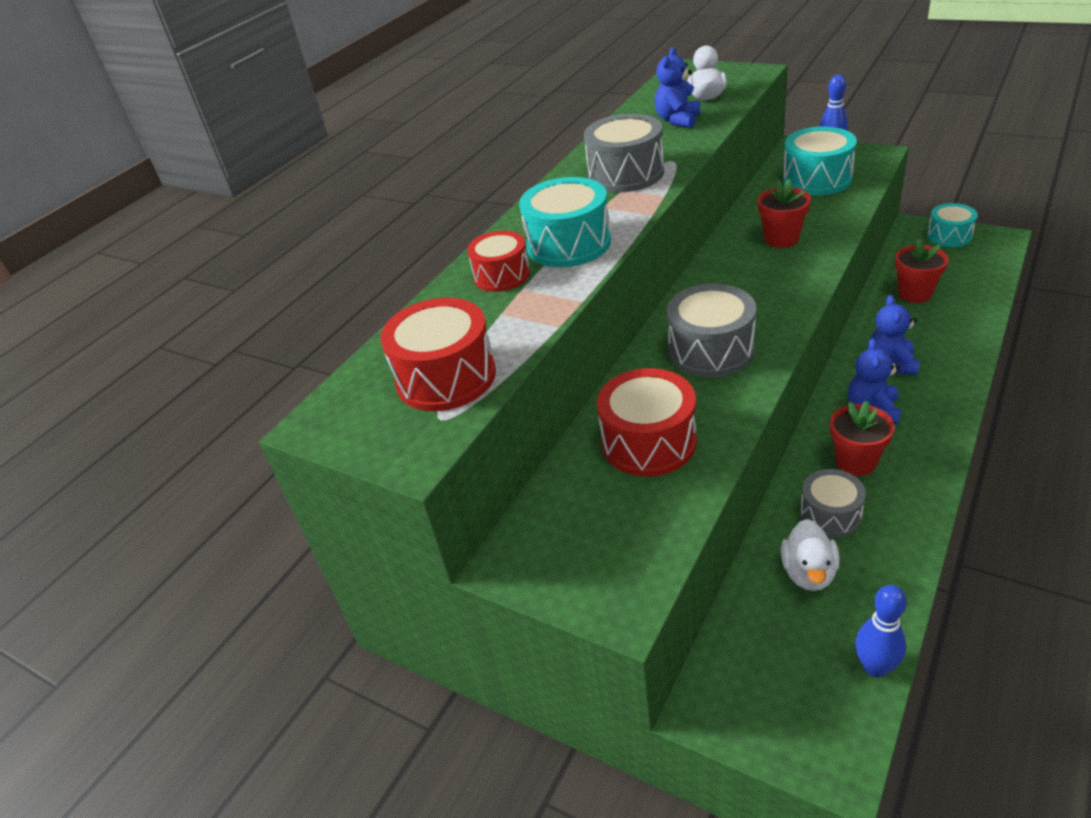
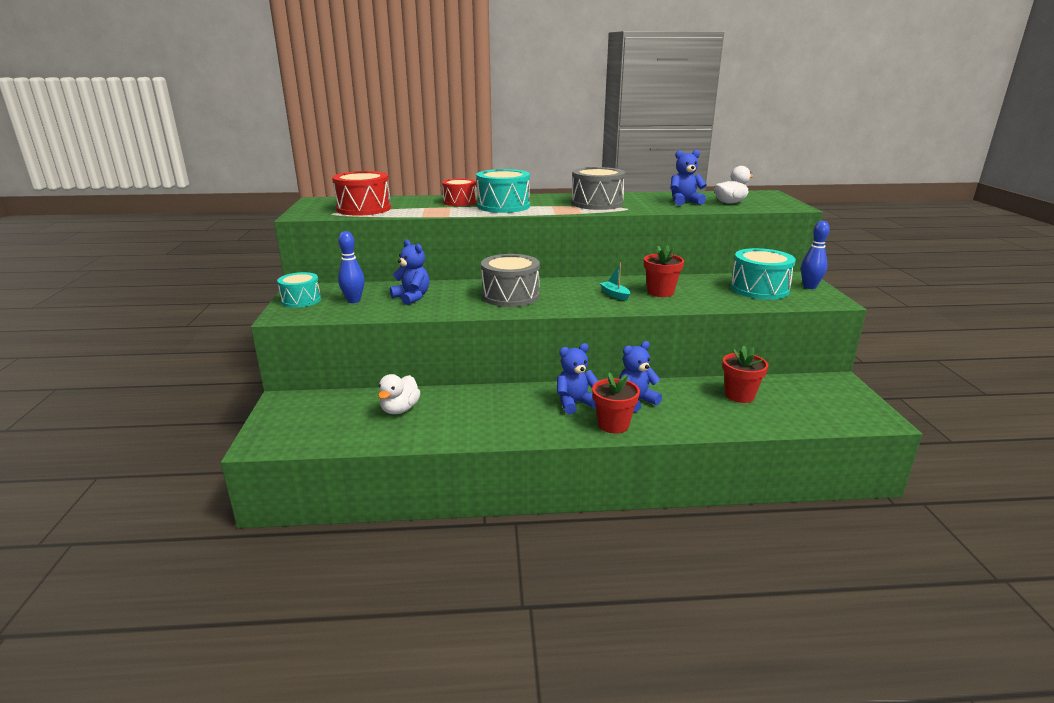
camera: 50 degrees right, 15 degrees down
red drum [597,368,697,477] -> blue teddy bear [390,240,430,305]
white duck [781,519,840,591] -> white duck turned 45 degrees counterclockwise [378,374,421,414]
grey drum [800,469,866,538] -> none
red flower pot [830,401,895,476] -> red flower pot moved to [592,372,640,433]
blue bowling pin [855,585,907,678] -> blue bowling pin moved to [338,231,365,303]
turquoise drum [927,203,978,247] -> turquoise drum moved to [277,272,321,308]
none -> turquoise boat [600,263,630,301]

